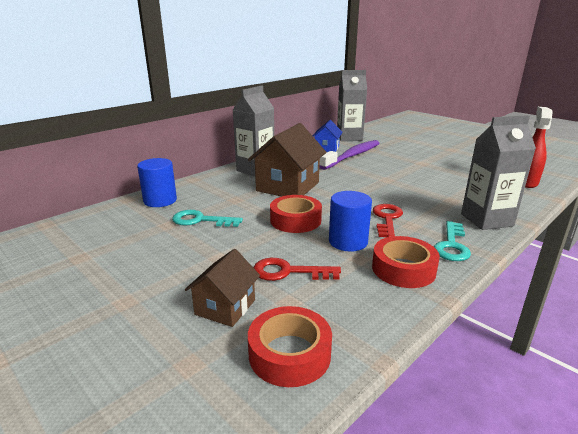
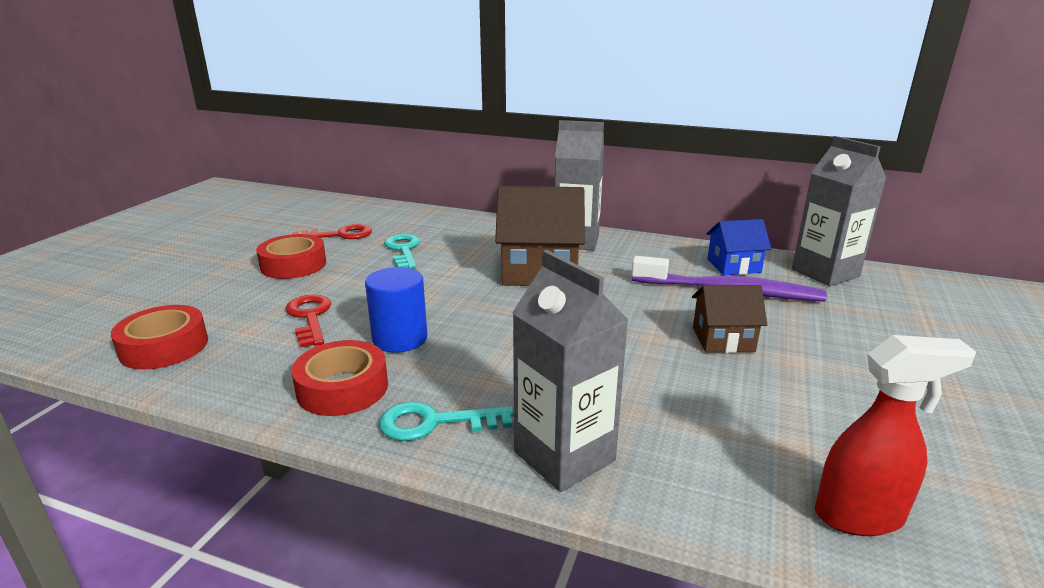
camera: 65 degrees right, 0 degrees up
blue cylinder [137,158,177,207] -> none
brown house [185,249,260,327] -> brown house moved to [692,285,767,353]
red tape [270,195,322,233] -> red tape moved to [256,234,326,279]
red key [373,204,403,237] -> red key moved to [292,224,372,239]

